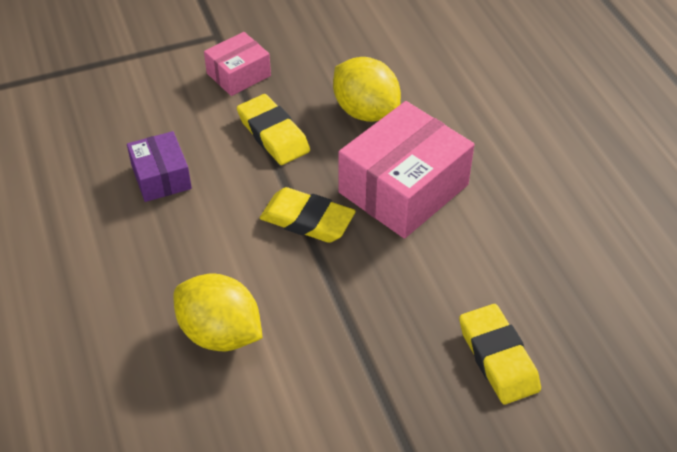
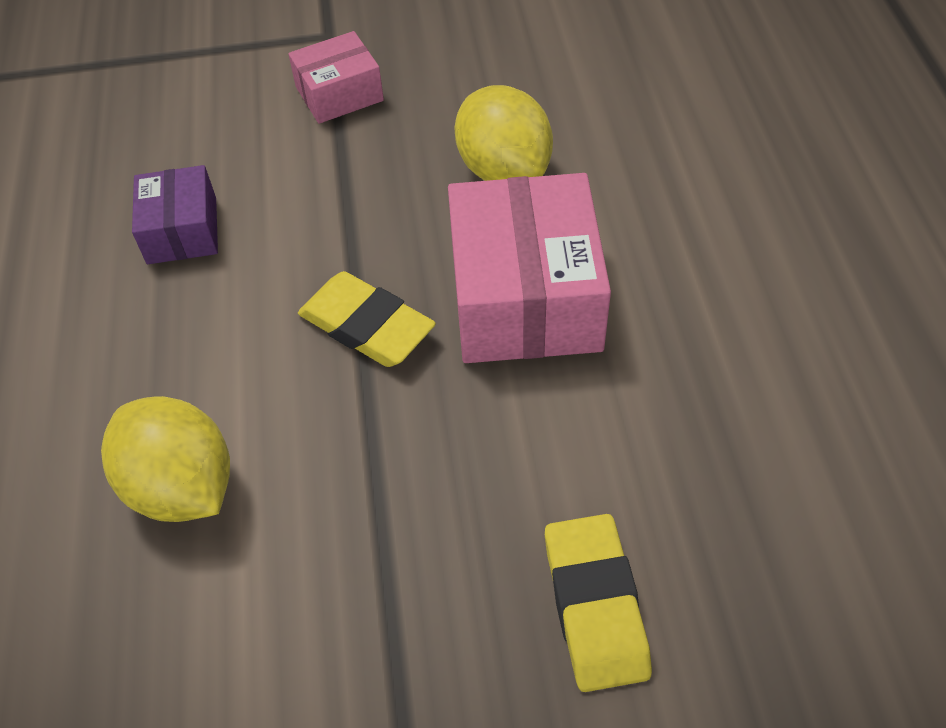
camera: 15 degrees right, 5 degrees up
yellow eraser [237,94,310,165] -> none
pink box [338,101,474,239] -> pink box turned 60 degrees counterclockwise [448,173,611,363]

